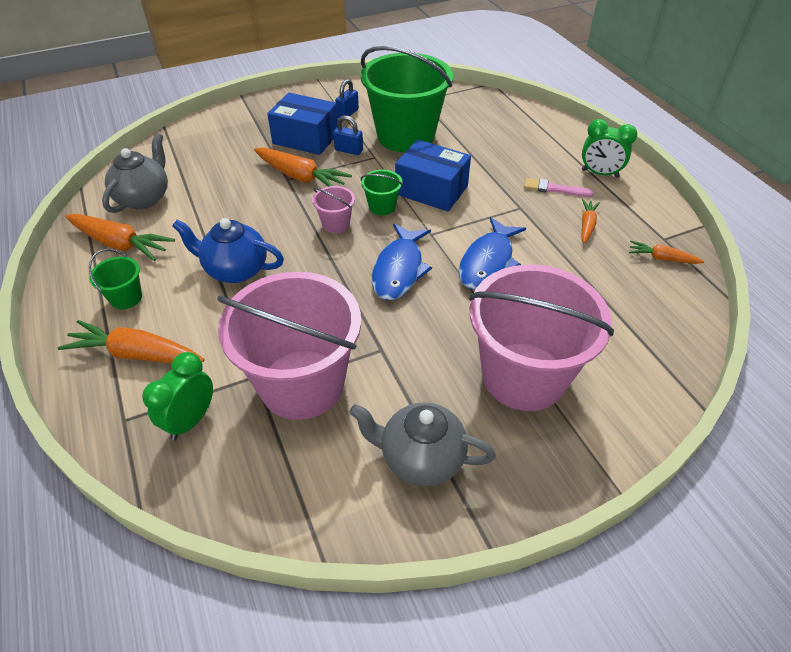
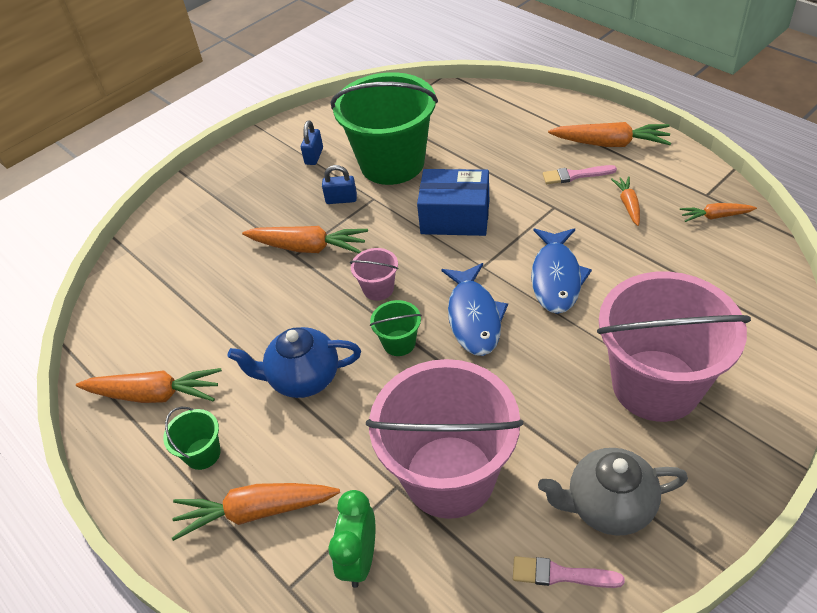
camera: 15 degrees left, 0 degrees up
grey teapot [102,133,168,213] -> none
blue box [267,93,338,155] -> none
green bucket [361,170,403,215] -> green bucket moved to [370,300,422,356]
green clock [582,119,637,178] -> orange carrot [548,122,671,147]
none -> pink brush [513,556,625,588]

